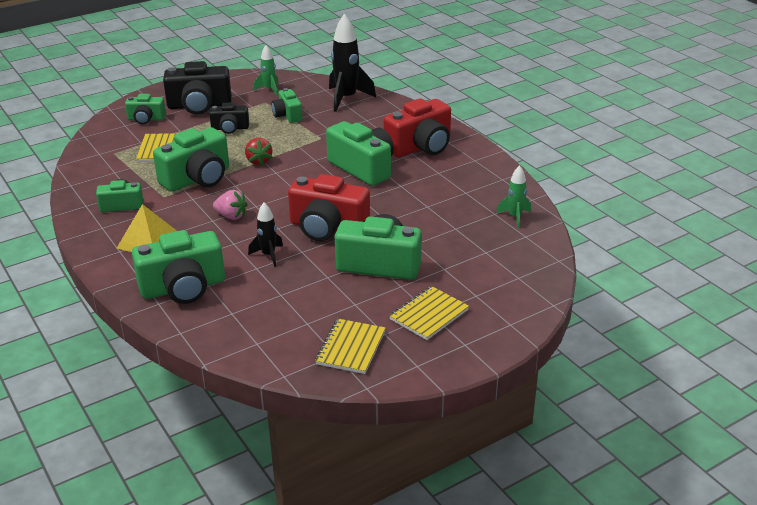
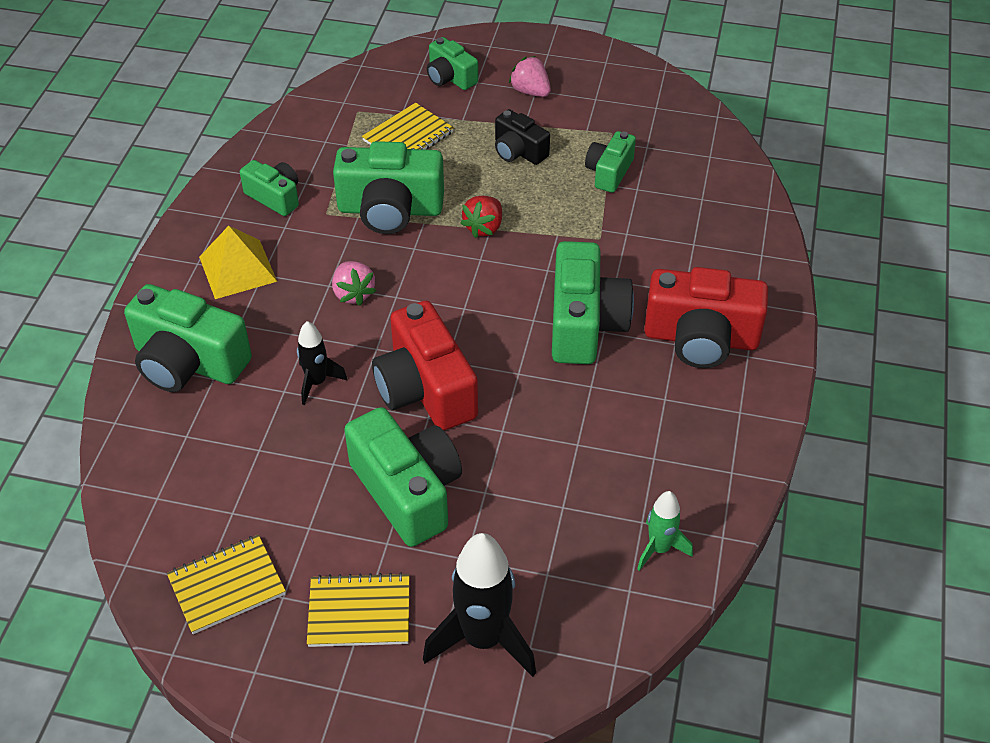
camera: 45 degrees right, 15 degrees up
black camera [163,61,231,115] -> pink strawberry [509,56,551,97]
green rocket [254,45,278,96] -> none
black rocket [329,14,376,112] -> black rocket moved to [423,533,536,677]

